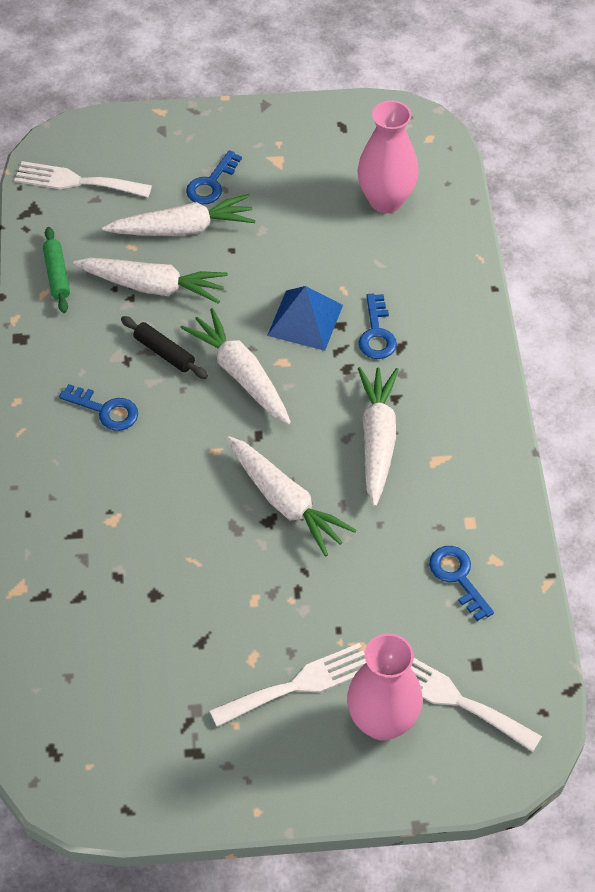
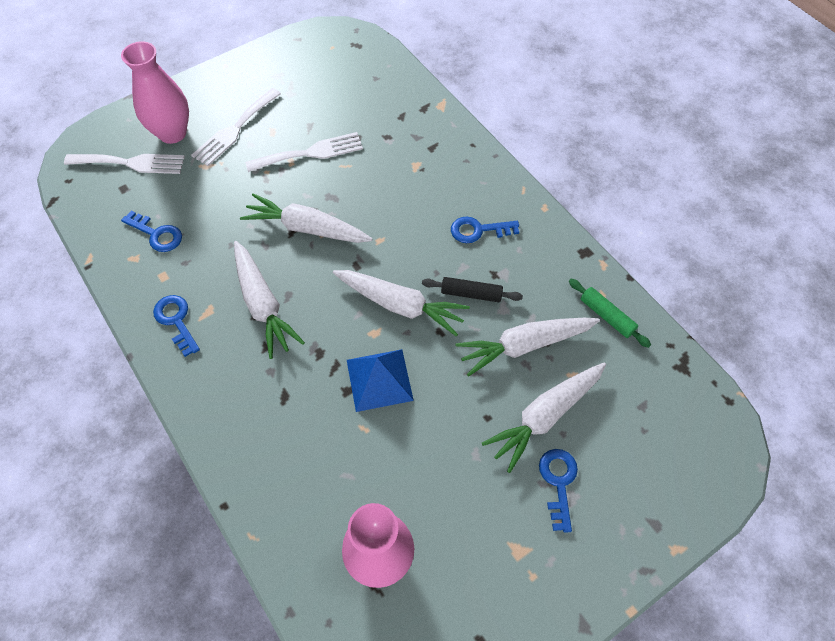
camera: 150 degrees right, 5 degrees up
white fork [14,161,152,197] -> white fork moved to [245,132,363,172]
blue key [359,294,397,359] -> blue key moved to [153,295,200,357]

